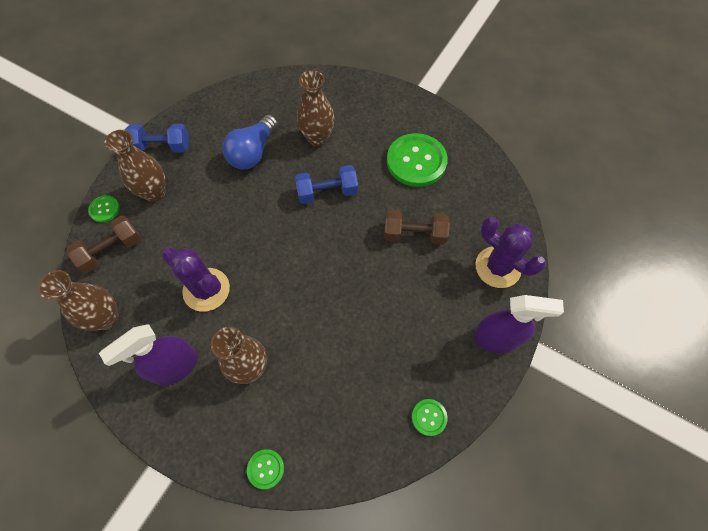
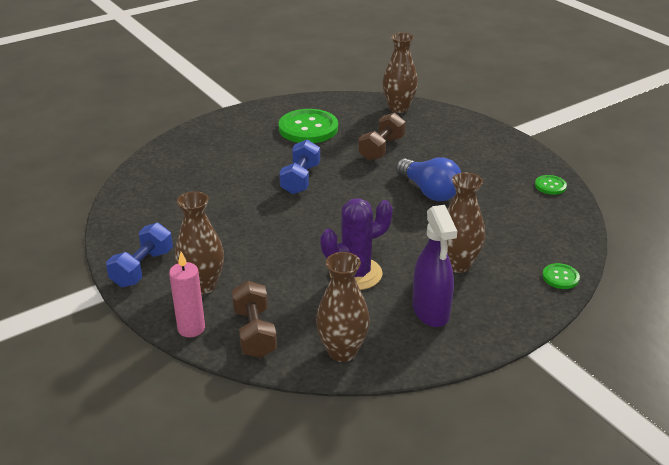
camera: 65 degrees left, 30 degrees down
green button [88,195,120,222] -> pink candle [169,252,205,337]
blue light bulb [222,115,278,169] -> blue light bulb moved to [396,157,461,201]
brown vase [297,70,335,146] -> brown vase moved to [383,33,418,113]
purple spray bottle [473,295,564,353] -> none
purple cactus [475,217,546,288] -> none

